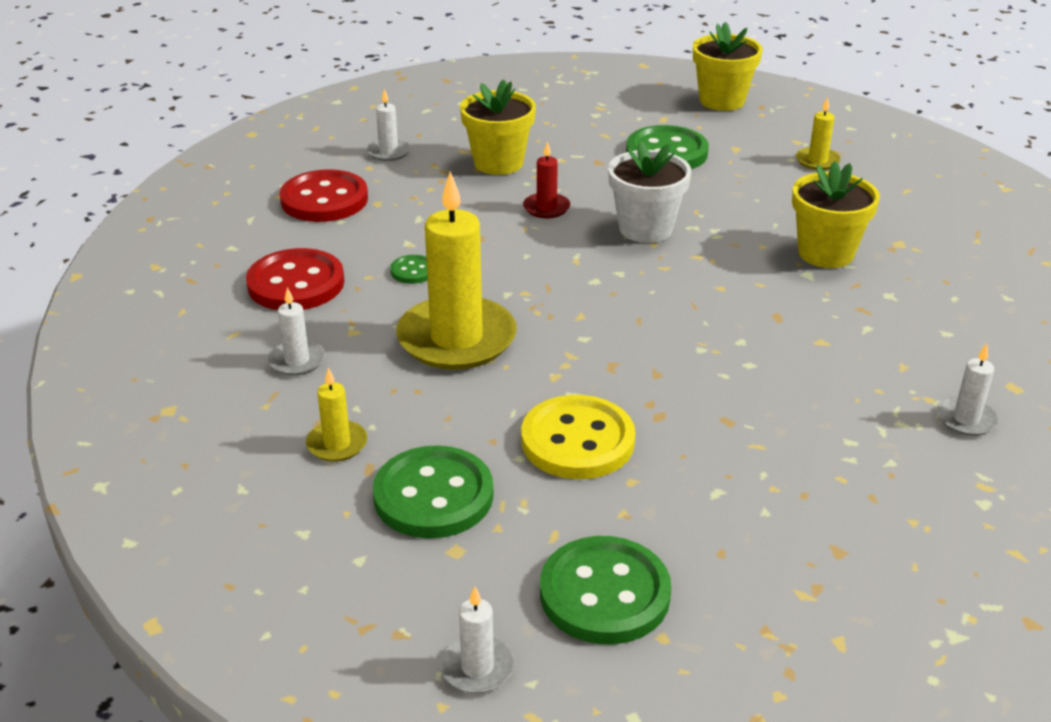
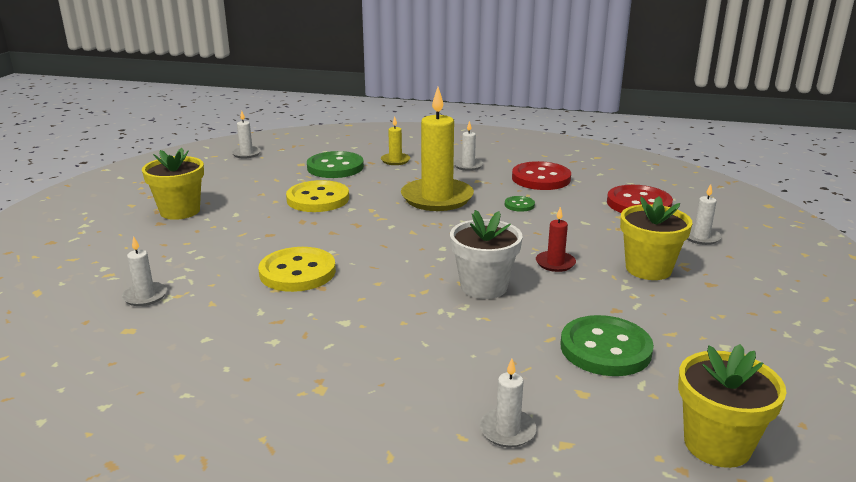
camera: 125 degrees right, 10 degrees down
green button [540,536,671,644] -> none
yellow flower pot [792,161,880,268] -> yellow flower pot moved to [142,148,204,220]
yellow candle [796,97,841,170] -> white candle [480,359,536,447]
none -> yellow button [258,247,336,292]

